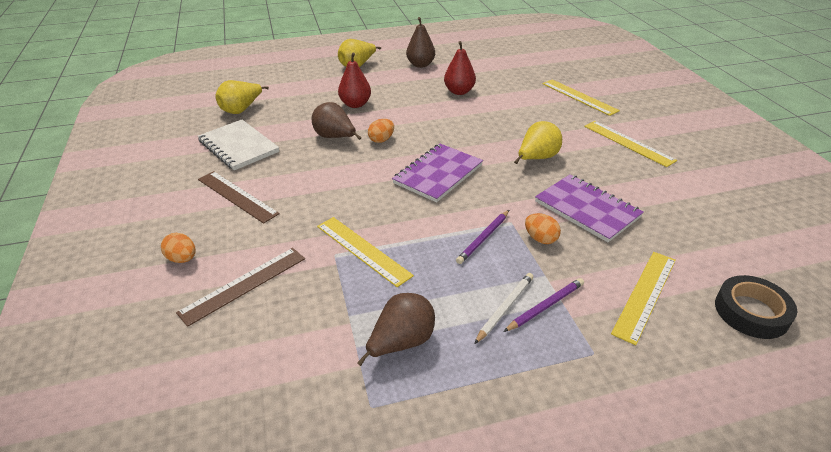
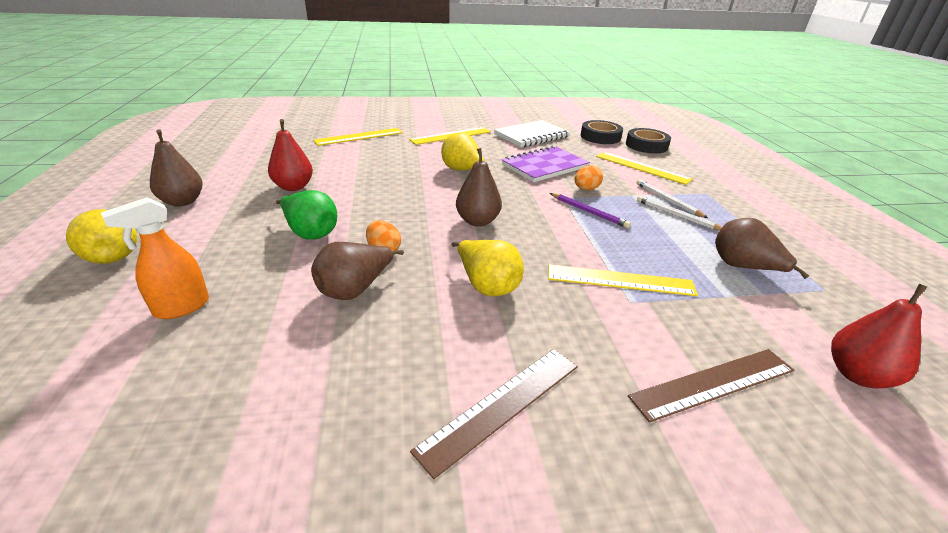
camera: 85 degrees left, 5 degrees down
orange egg [161,233,196,263] -> none
brown ruler [176,248,305,327] -> brown ruler turned 75 degrees counterclockwise [628,349,794,423]
white notebook [198,120,279,170] -> white notebook moved to [494,120,570,147]
yellow pear [215,80,269,114] -> yellow pear moved to [451,240,524,296]
yellow ruler [317,217,414,287] -> yellow ruler turned 45 degrees clockwise [548,264,698,296]
red pear [338,53,371,108] -> red pear moved to [831,284,927,388]
purple notebook [392,144,483,202] -> brown pear [456,148,502,226]
purple pencil [503,278,584,332] -> white pencil [636,180,708,218]
none -> orange spray bottle [101,197,209,319]
none -> green pear [276,190,337,240]
none -> black tape [581,120,623,144]

